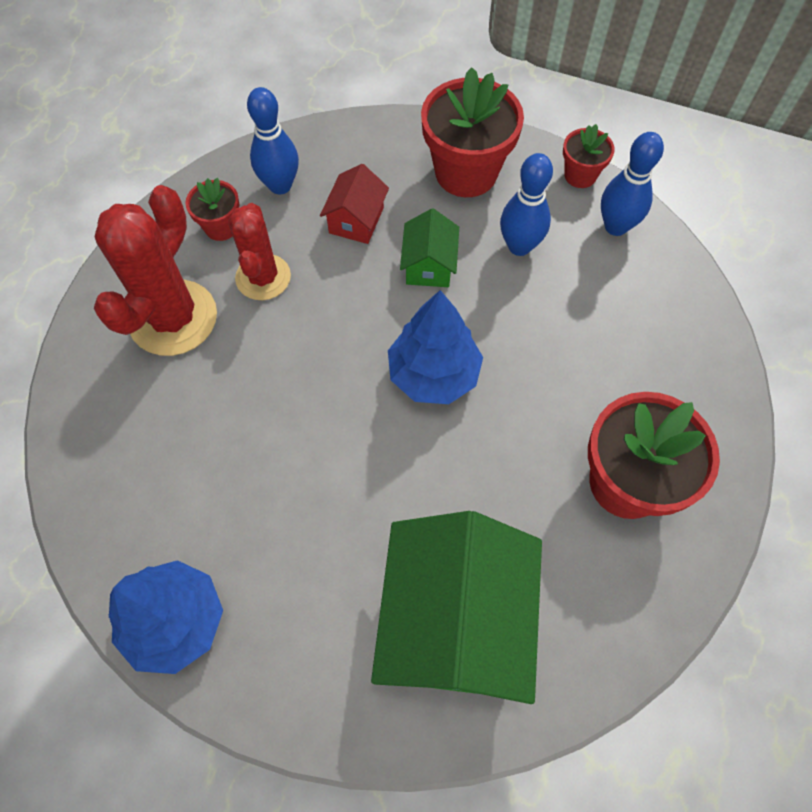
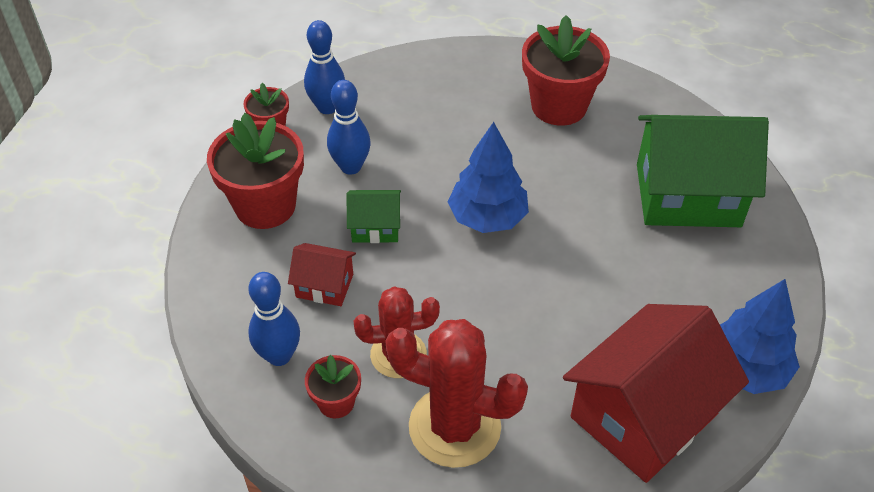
camera: 95 degrees left, 15 degrees down
none -> red house [563,304,749,483]

